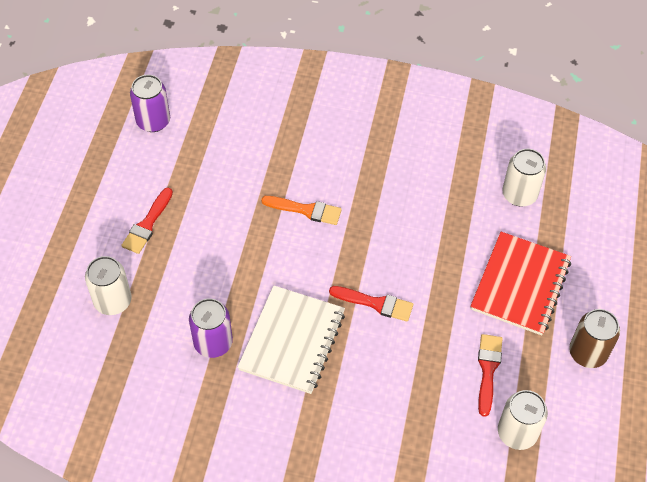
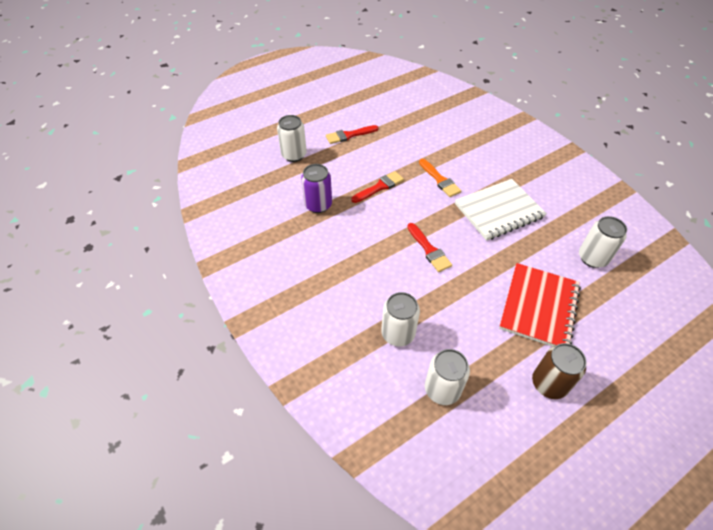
camera: 45 degrees right, 5 degrees down
purple can [130,75,170,132] -> none
white notebook [238,285,345,394] -> white notebook moved to [455,179,547,241]
red notebook [470,232,571,335] -> red notebook turned 45 degrees counterclockwise [499,263,581,347]
red brush [478,334,503,417] -> red brush moved to [351,171,404,203]
none -> white can [381,292,420,346]

